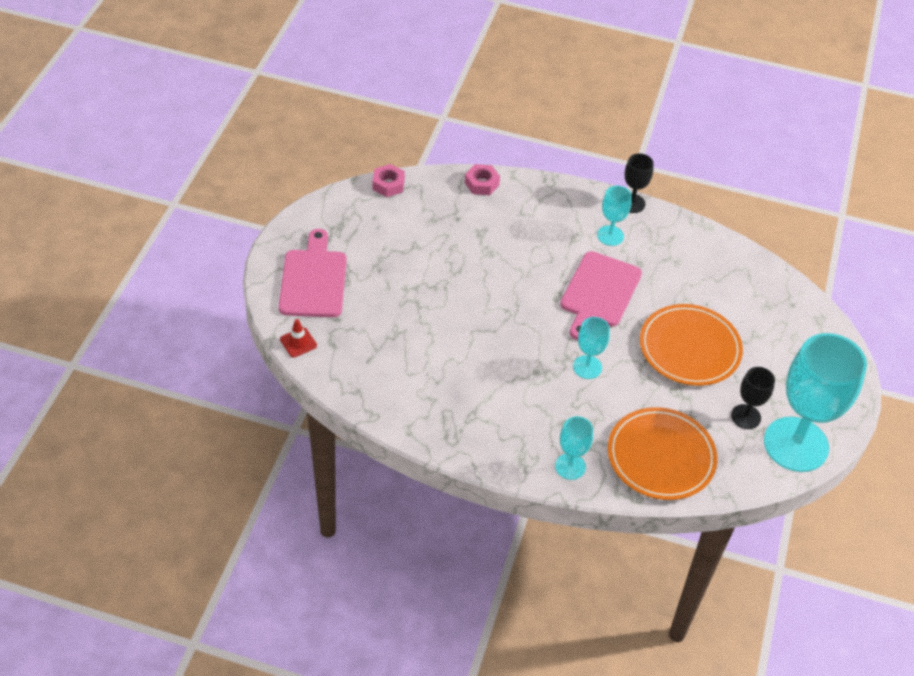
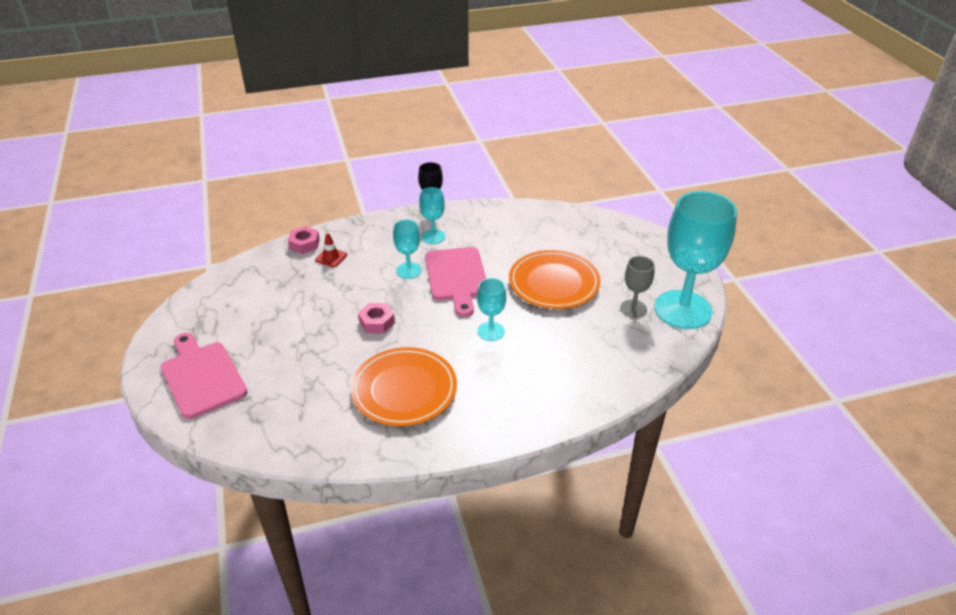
camera: 30 degrees left, 10 degrees down
red traffic cone [280,319,317,357] -> red traffic cone moved to [315,233,347,267]
pink nut [373,164,405,197] -> pink nut moved to [358,303,395,333]
turquoise goblet [555,416,593,480] -> turquoise goblet moved to [393,220,421,279]
orange plate [608,407,717,500] -> orange plate moved to [351,347,457,426]
black goblet [731,367,775,429] -> grey goblet [620,256,655,318]

